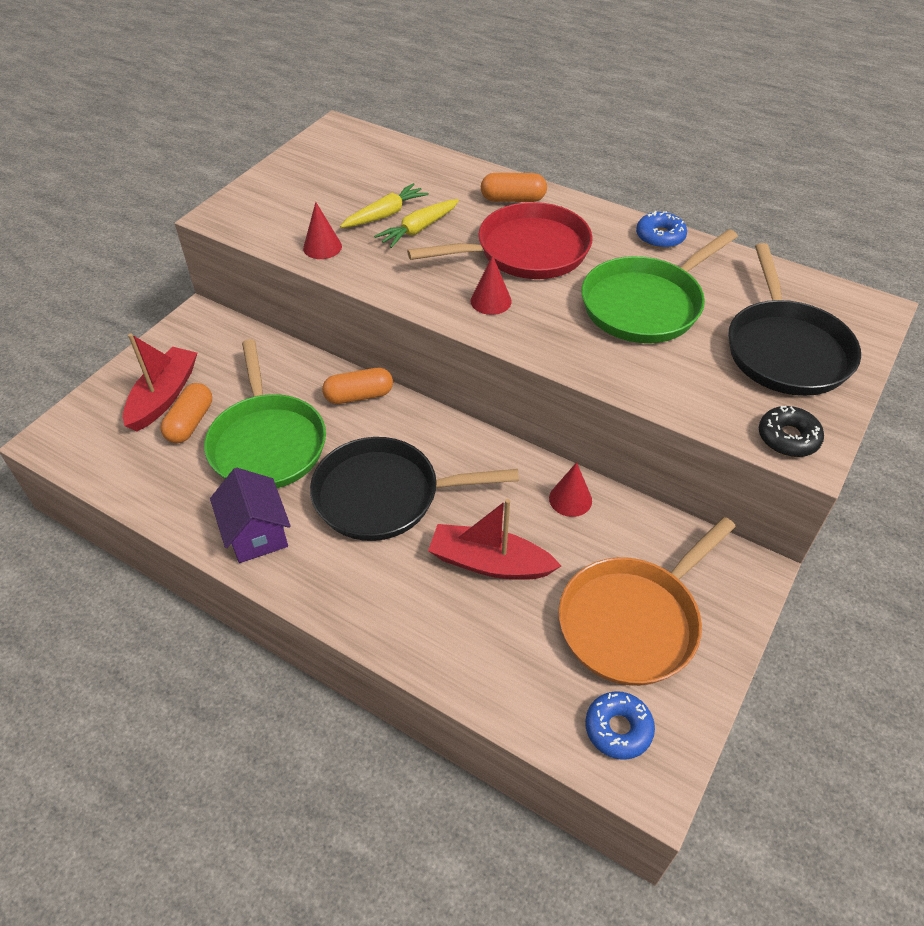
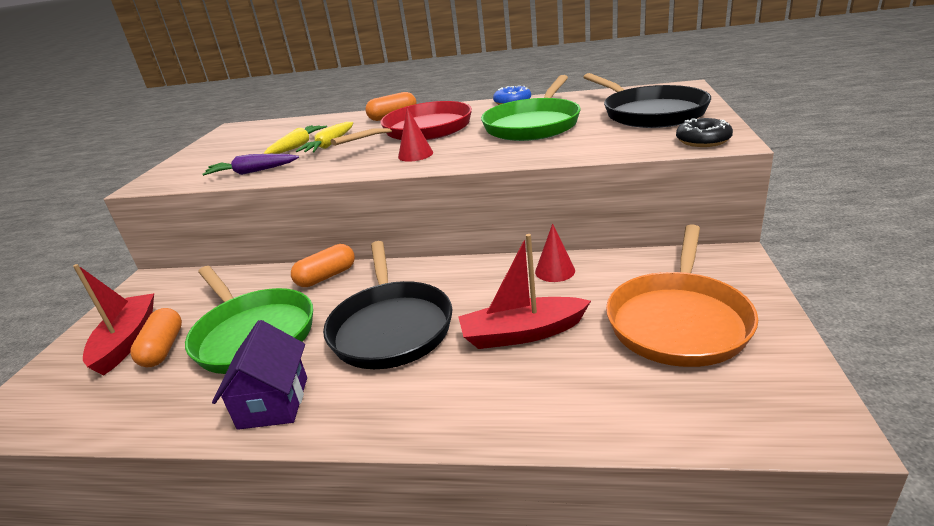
camera: 20 degrees left, 20 degrees down
purple house [210,468,291,563] -> purple house turned 45 degrees clockwise [212,320,307,430]
red cone [303,202,342,259] -> purple carrot [202,154,299,176]
black pan [310,437,519,541] -> black pan turned 75 degrees counterclockwise [323,241,452,369]
blue donut [585,691,655,760] -> none

